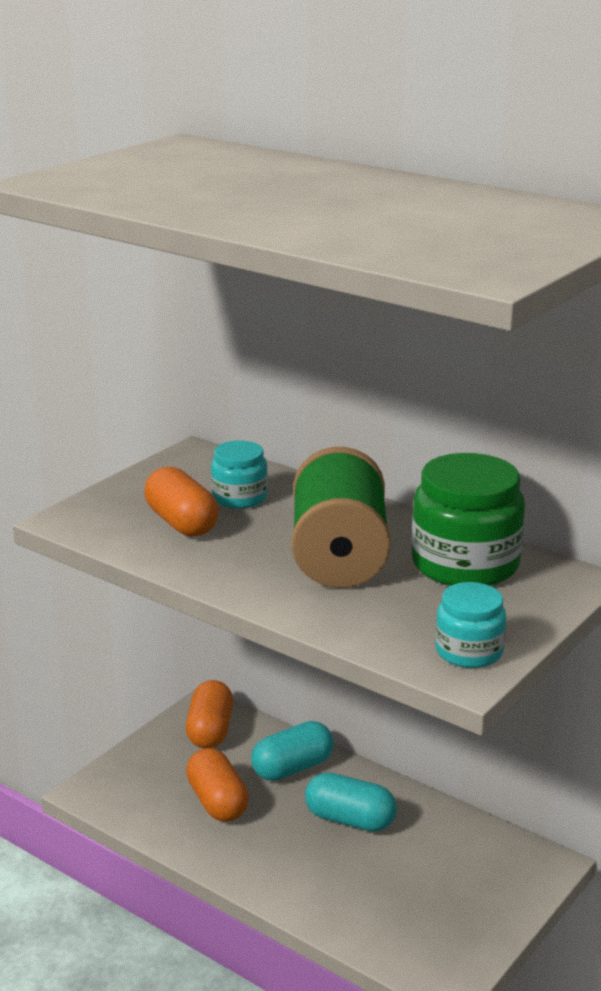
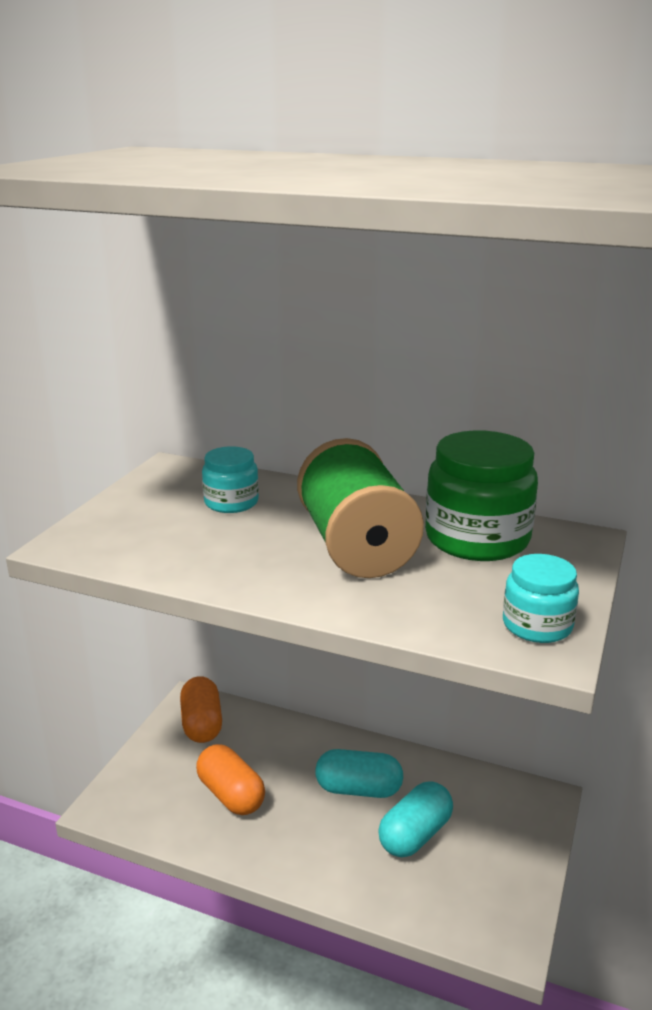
camera: 15 degrees left, 0 degrees up
orange capsule [144,467,219,537] -> none
turquoise capsule [251,721,334,781] -> turquoise capsule moved to [378,781,453,858]

